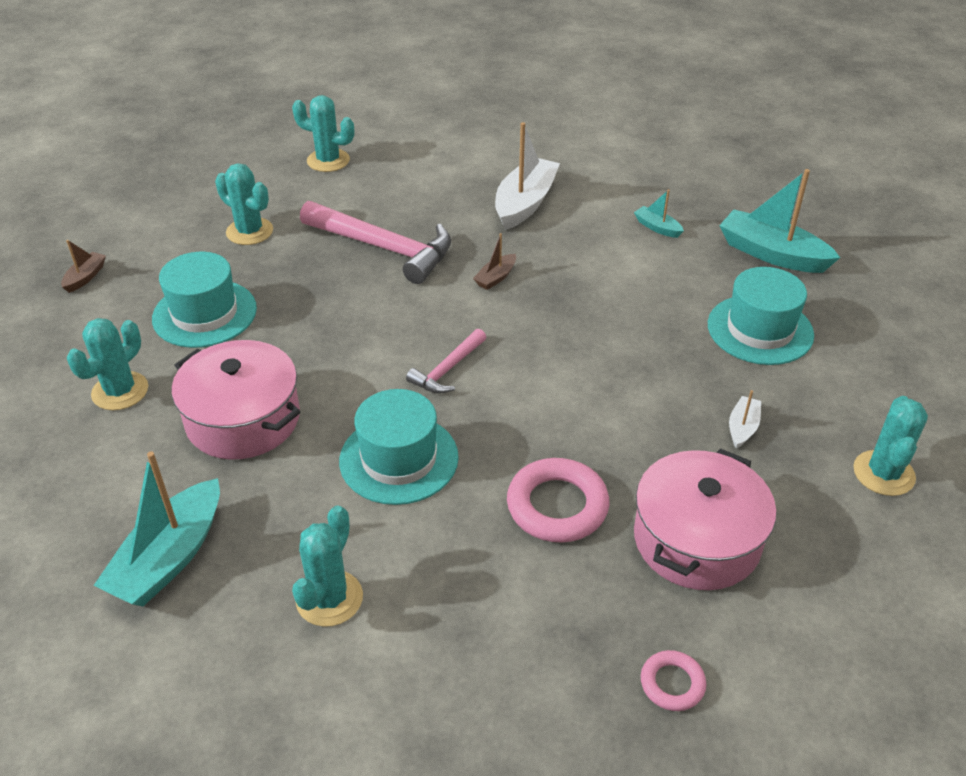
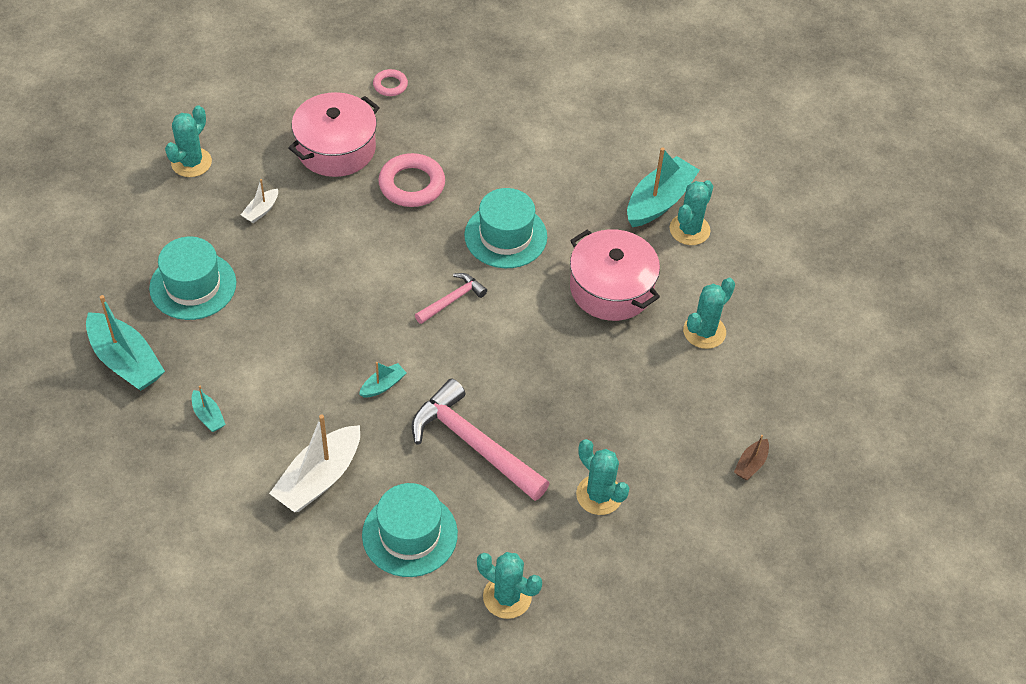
camera: 170 degrees left, 10 degrees up
turquoise hat [152,252,257,348] -> turquoise hat moved to [362,483,458,577]
turquoise cactus [292,505,363,627] -> turquoise cactus moved to [670,180,713,245]
brown boat [473,233,516,290] -> turquoise boat [359,362,406,398]

